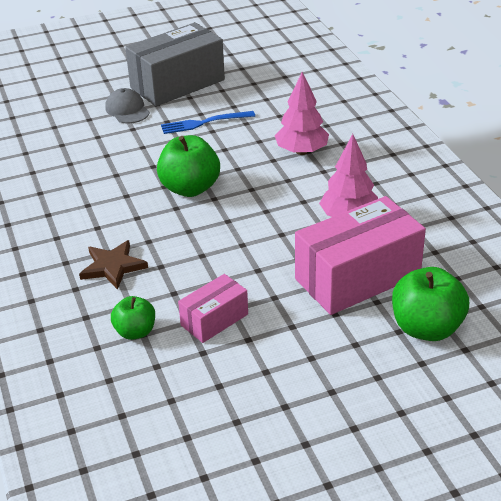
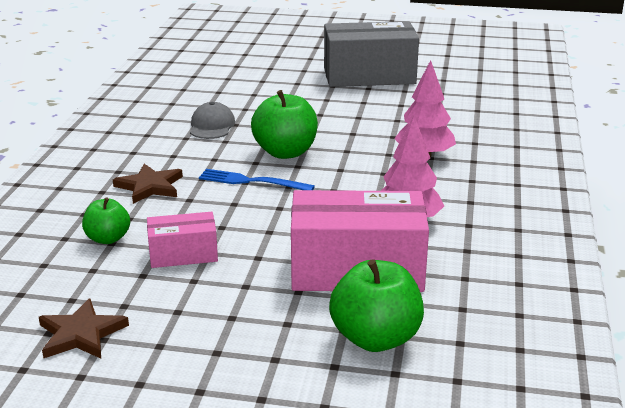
camera: 30 degrees right, 10 degrees down
grey cap [105,88,150,124] -> grey cap moved to [190,102,235,139]
blue fork [161,111,255,134] -> blue fork moved to [199,169,315,190]
none -> brown star [39,298,129,359]

